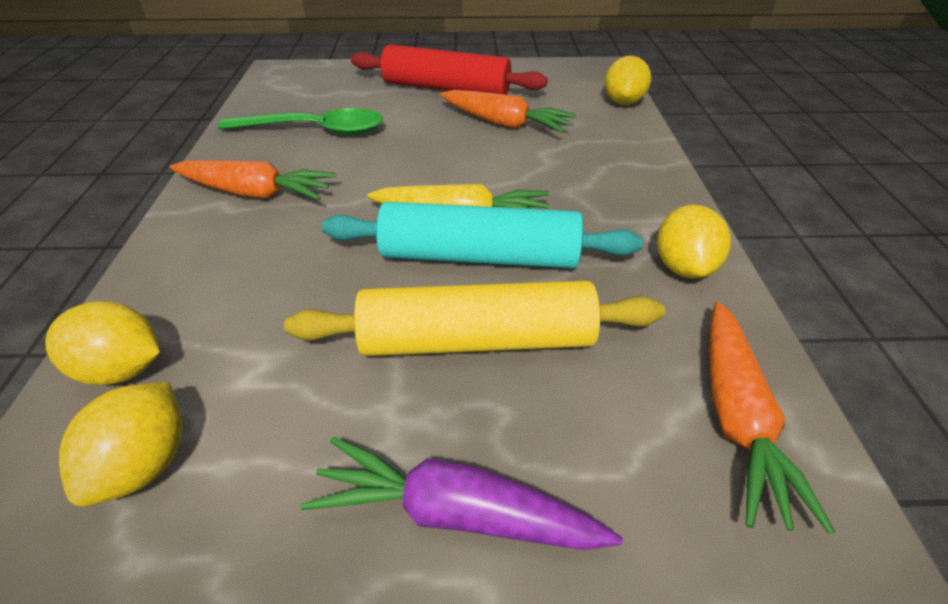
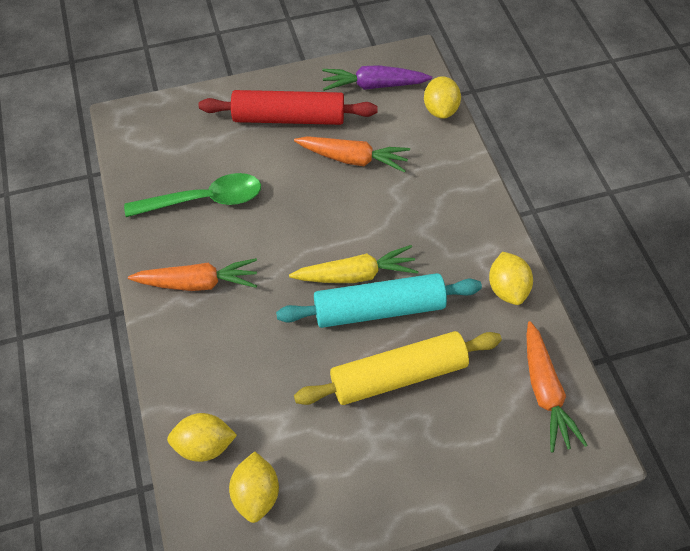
camera: 15 degrees left, 15 degrees up
purple carrot [300,437,623,550] -> purple carrot moved to [322,65,432,91]

